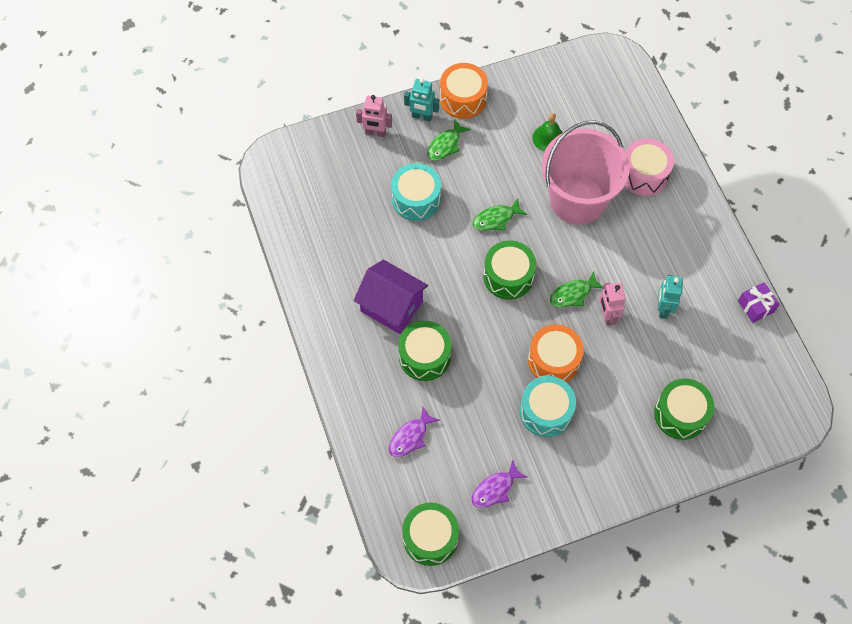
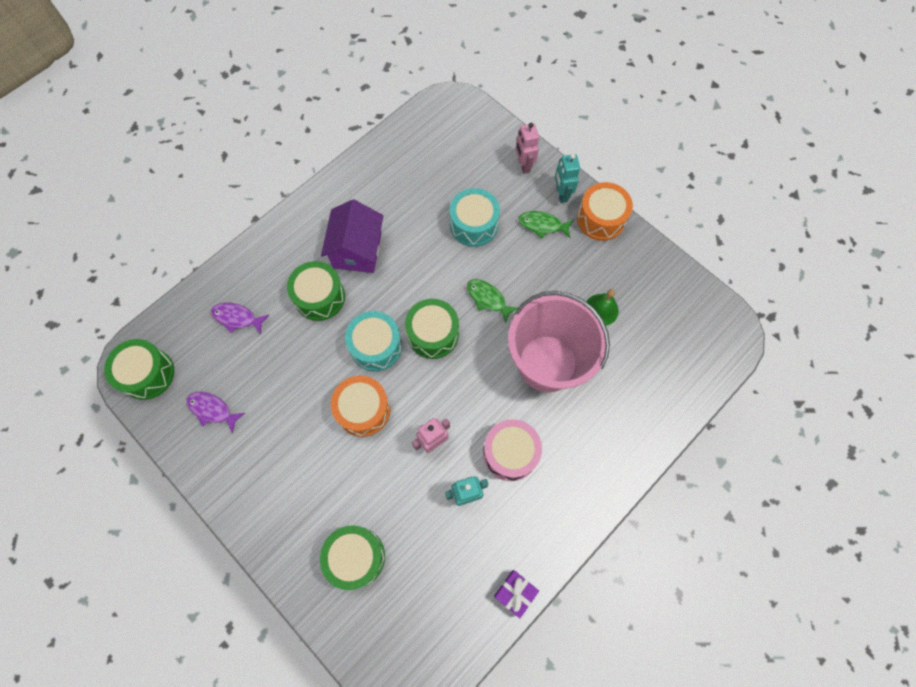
camera: 65 degrees right, 5 degrees up
turquoise drum [520,376,576,437] -> turquoise drum moved to [345,311,402,371]
green fish [550,271,603,308] -> none
pink drum [625,139,674,196] -> pink drum moved to [483,419,542,481]

